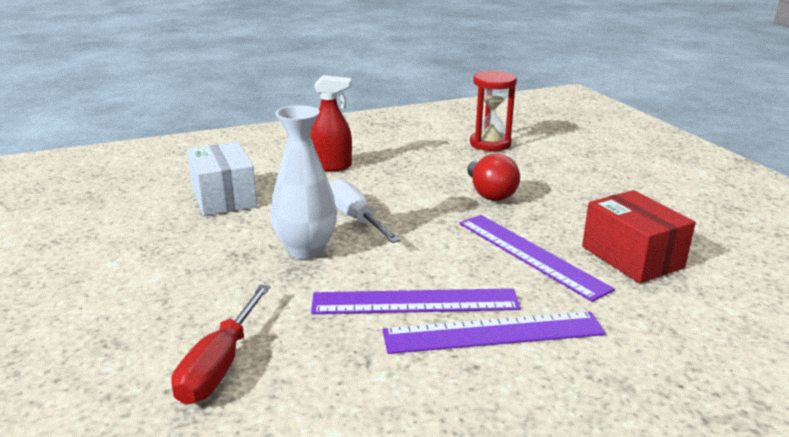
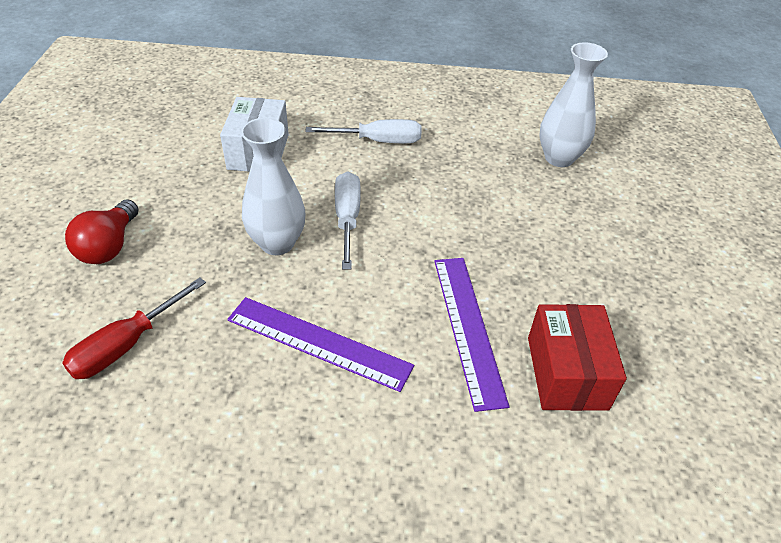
camera: 25 degrees right, 20 degrees up
red spray bottle [311,75,352,171] -> white screwdriver [305,119,421,143]
purple ruler [382,311,606,354] -> none
red light bulb [467,154,520,201] -> red light bulb moved to [65,200,138,264]
red hourglass [470,70,517,151] -> white vase [539,42,608,167]

